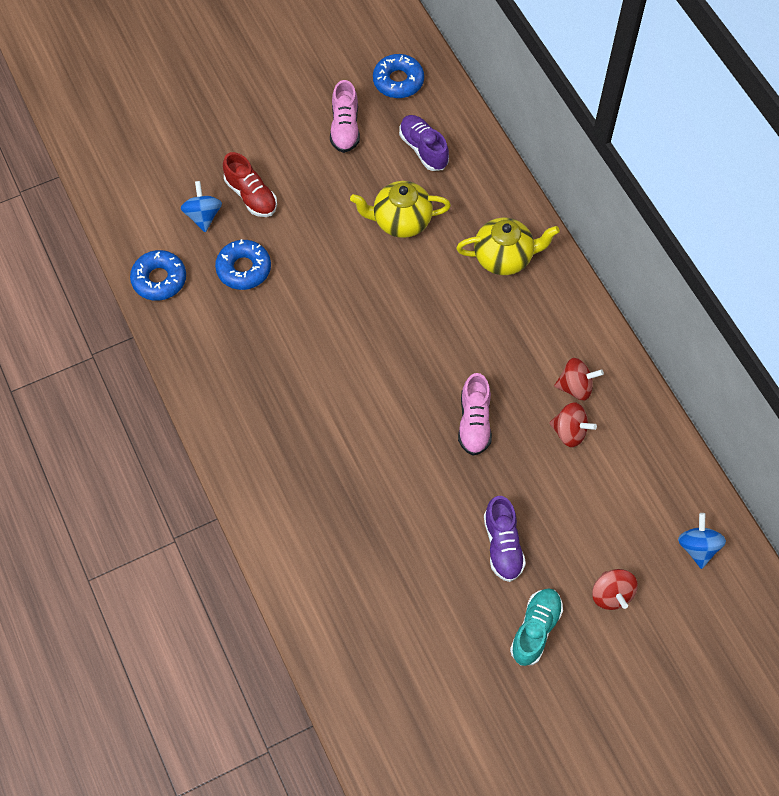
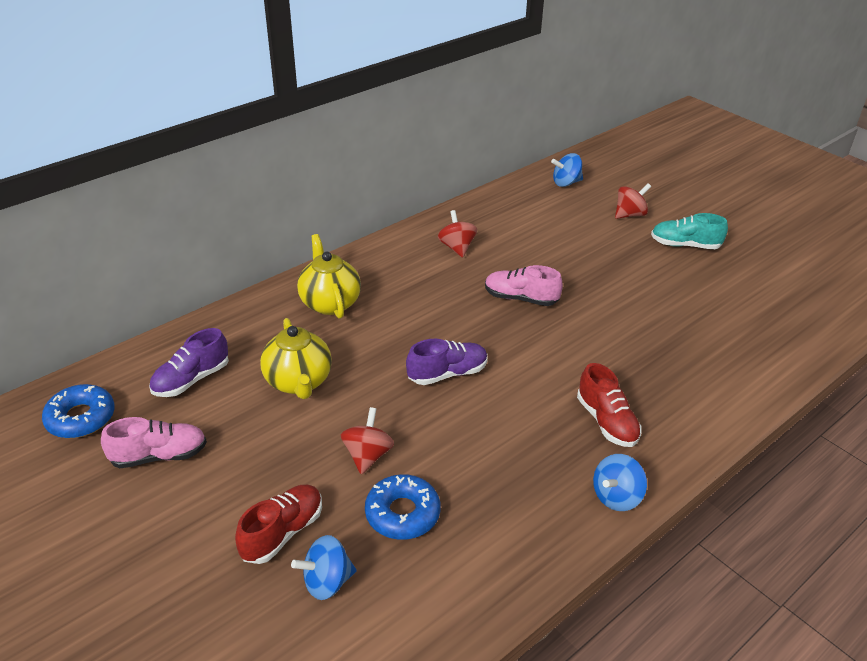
camera: 105 degrees left, 25 degrees down
blue donut [130,250,186,301] -> none
pink shoe [458,373,492,456] -> pink shoe turned 150 degrees counterclockwise [485,265,563,306]
purple shoe [484,496,526,582] -> purple shoe moved to [406,339,488,385]
red spinning top [549,402,597,447] -> red spinning top moved to [341,407,394,474]
none -> red shoe [577,363,642,447]
none -> blue spinning top [593,454,647,511]

